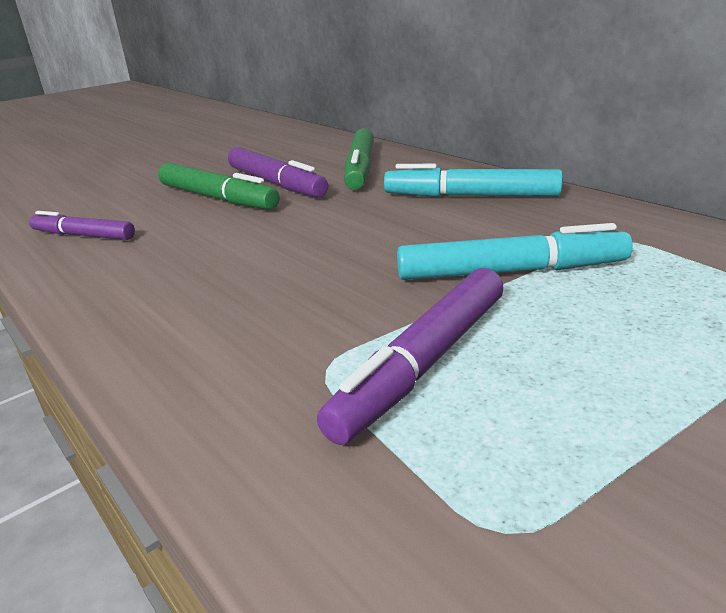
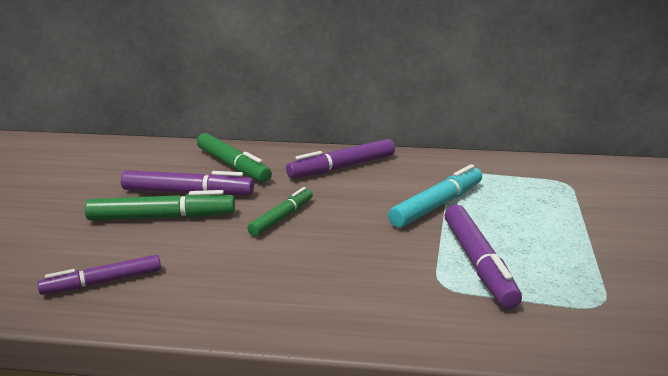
camera: 45 degrees left, 5 degrees down
turquoise marker [384,164,563,197] -> purple marker [286,139,395,178]
none -> green marker [247,187,313,237]

